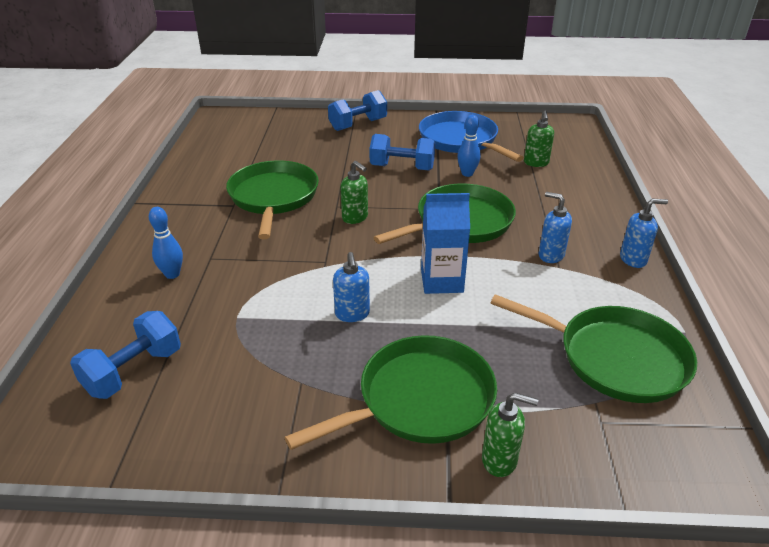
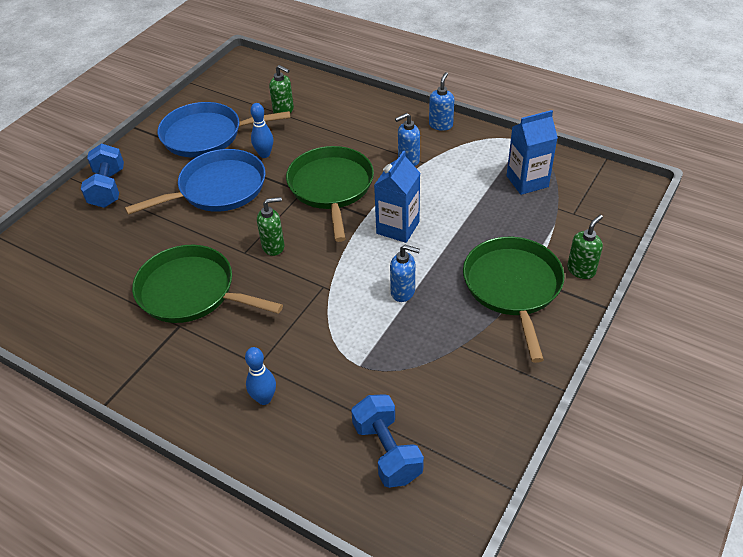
camera: 60 degrees left, 10 degrees up
blue dumbbell [369,134,435,171] -> blue pan [125,149,266,215]
green pan [491,294,697,403] -> blue carton [507,110,558,195]

